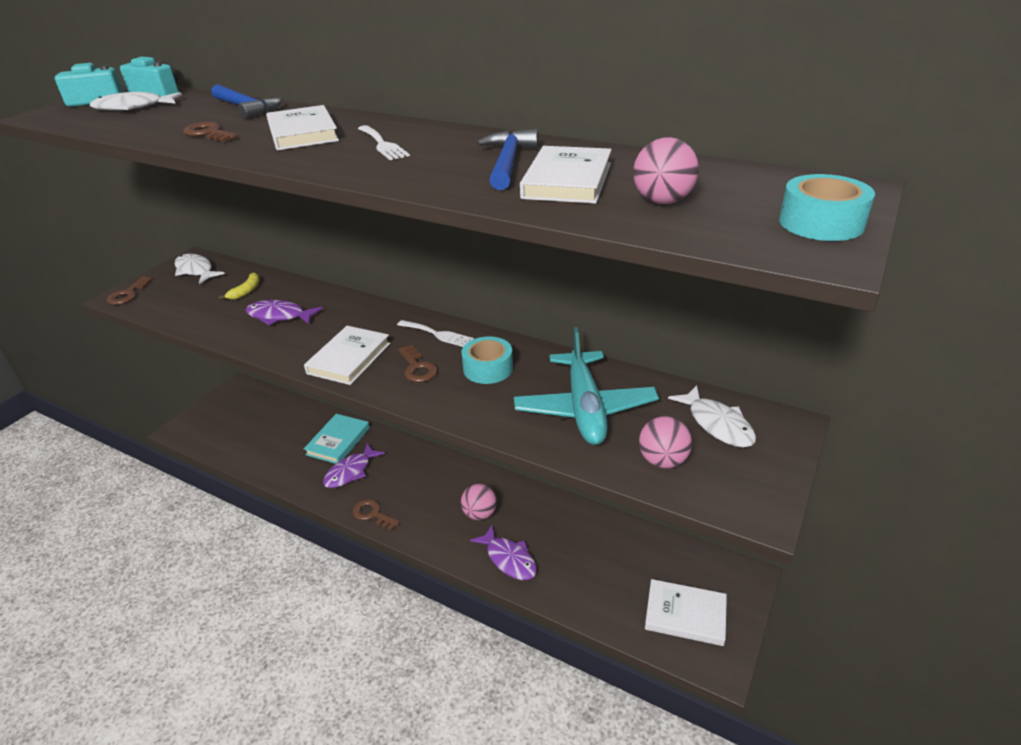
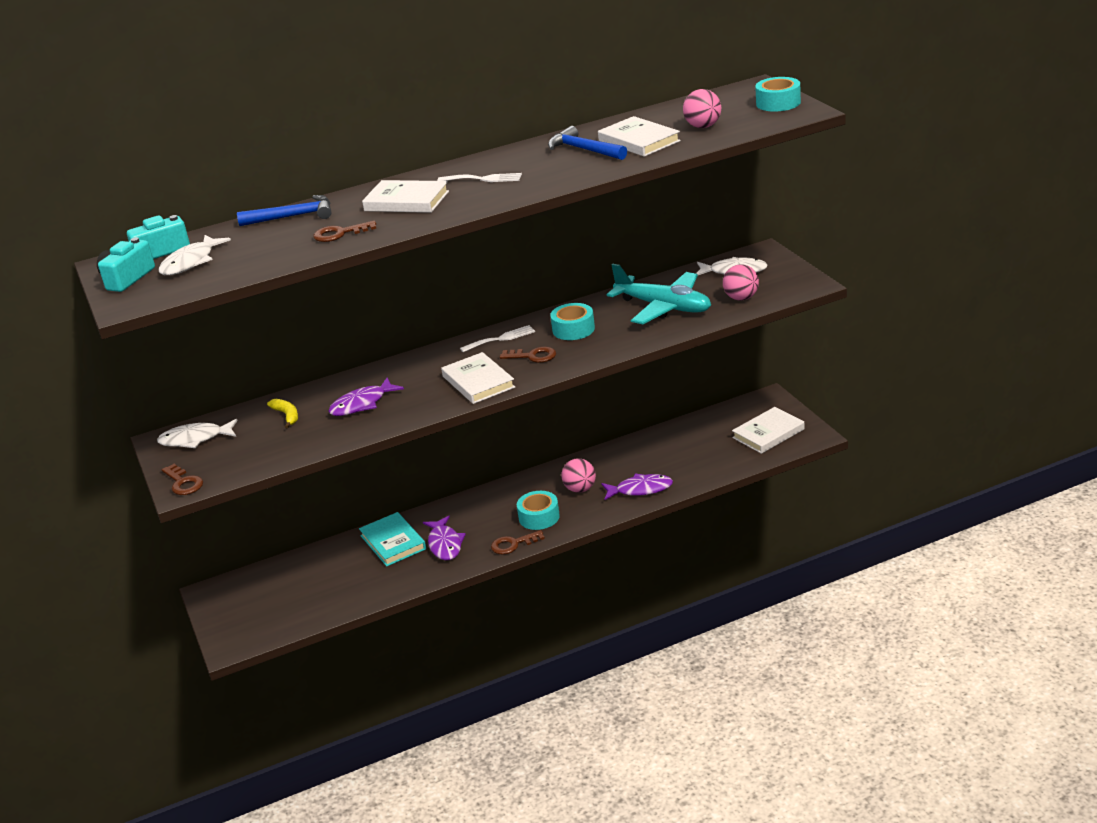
camera: 50 degrees left, 5 degrees down
none -> turquoise tape [517,491,560,530]

